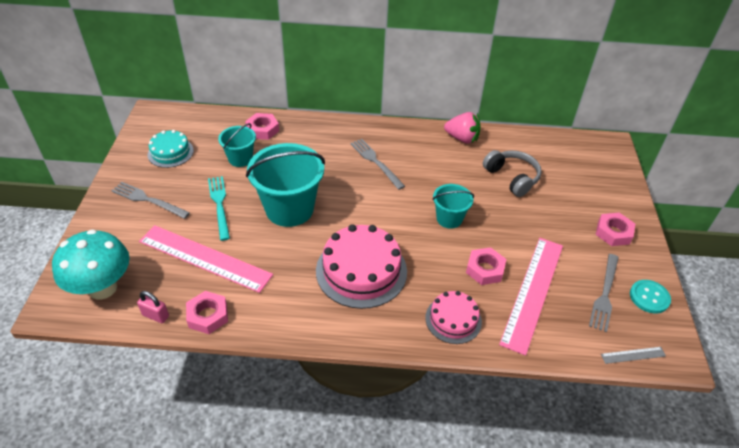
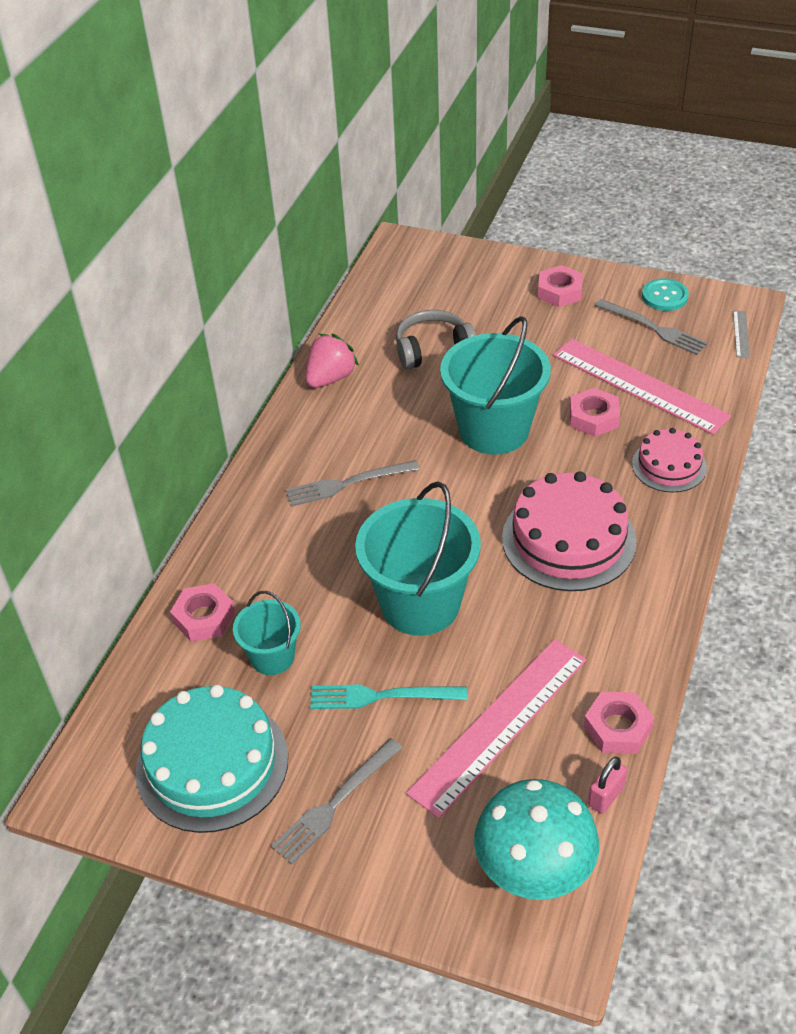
camera: 70 degrees left, 0 degrees up
turquoise cake [147,130,194,168] -> turquoise cake [135,685,288,833], size x1.73
turquoise bucket [432,184,474,229] -> turquoise bucket [440,316,551,455], size x1.86

